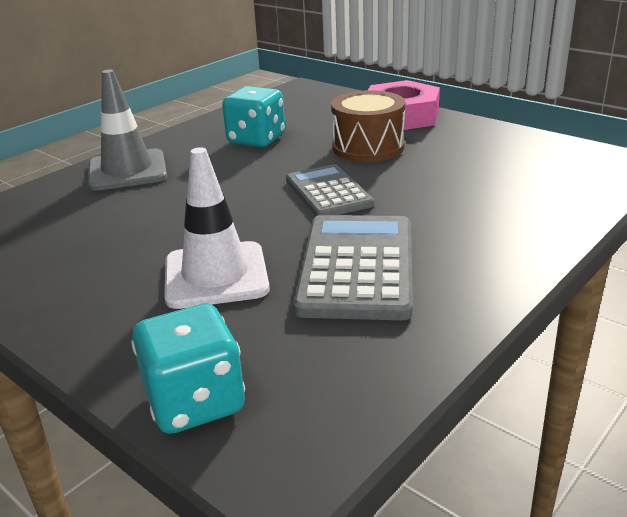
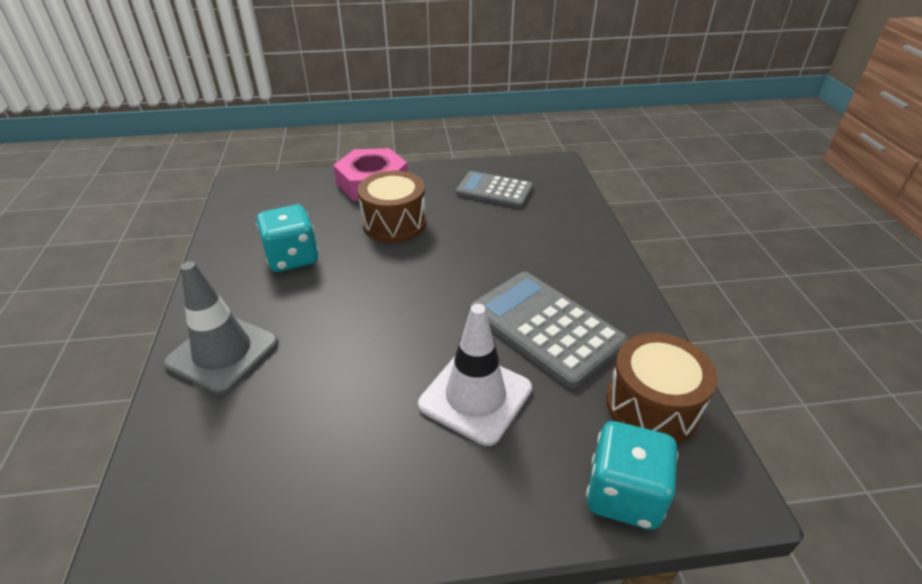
camera: 50 degrees left, 10 degrees up
grey calculator [286,164,374,216] -> grey calculator moved to [456,171,533,208]
none -> brown drum [606,333,717,444]

